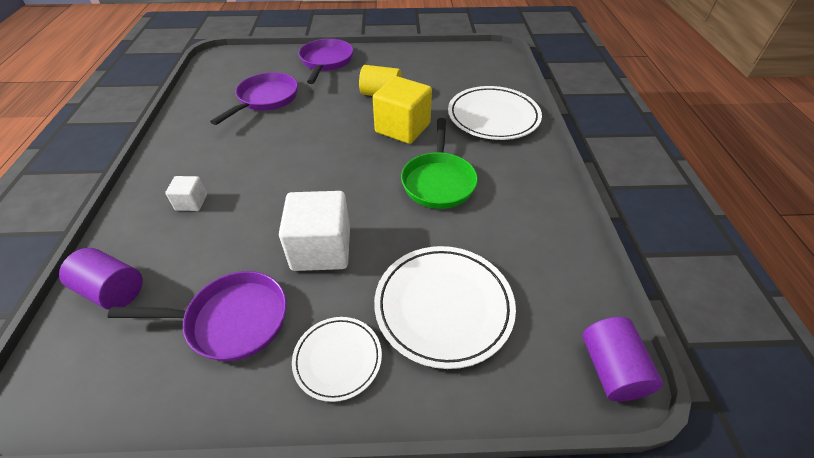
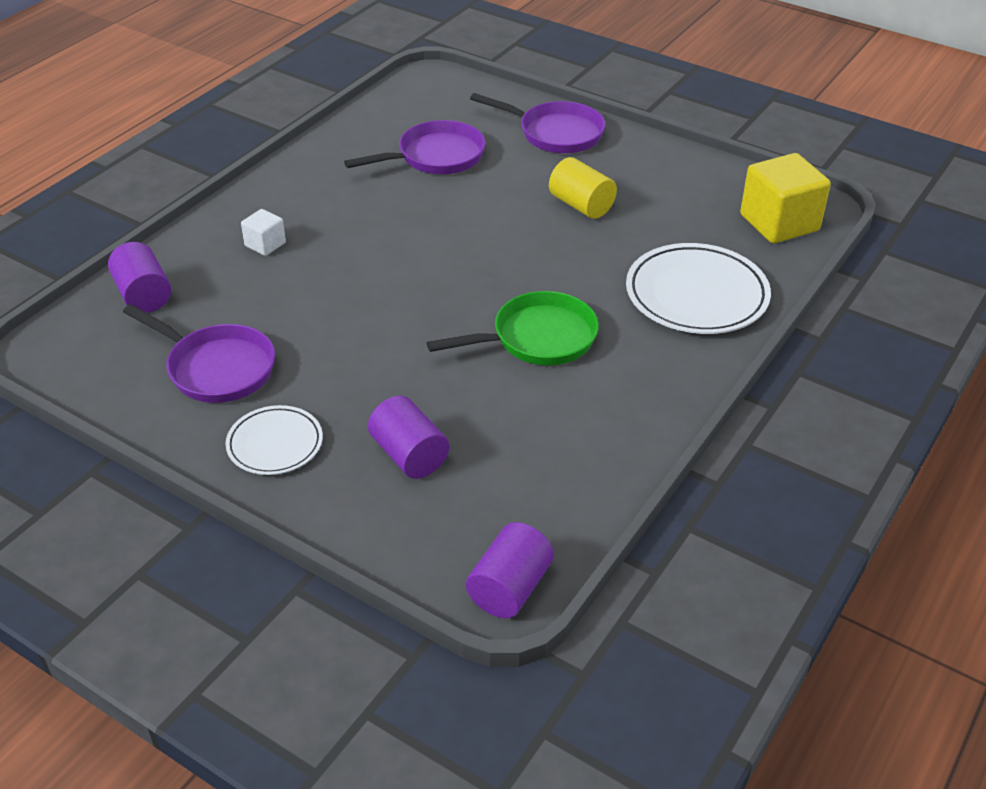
camera: 35 degrees right, 5 degrees down
white cube [279,191,350,271] -> none
purple pan [299,39,353,84] -> purple pan turned 75 degrees clockwise [470,93,606,153]
yellow cube [373,76,432,144] -> yellow cube moved to [740,153,831,243]
white plate [374,246,516,369] -> purple cylinder [368,396,449,479]
green pan [401,118,478,209] -> green pan turned 150 degrees counterclockwise [427,291,599,365]

